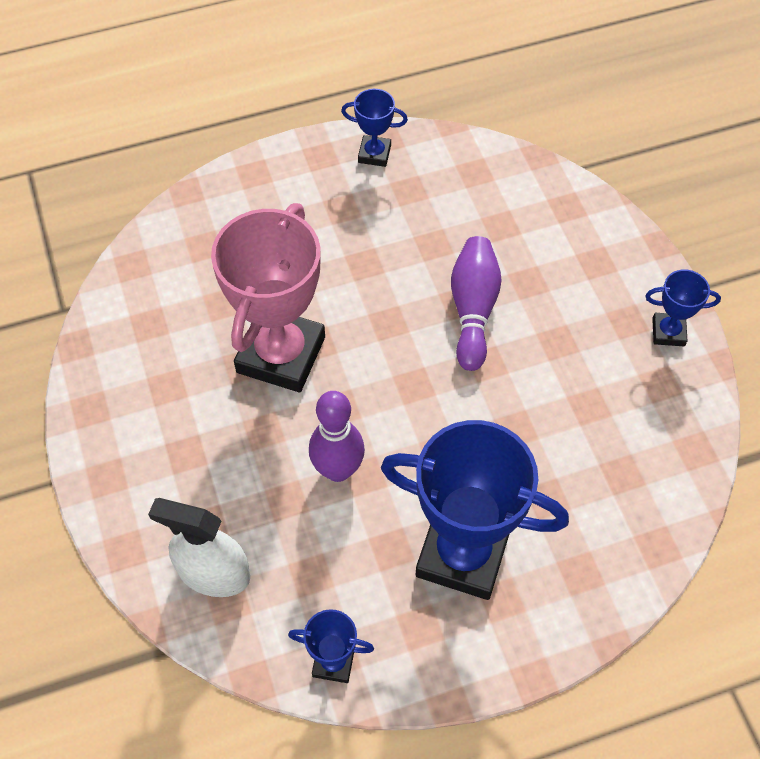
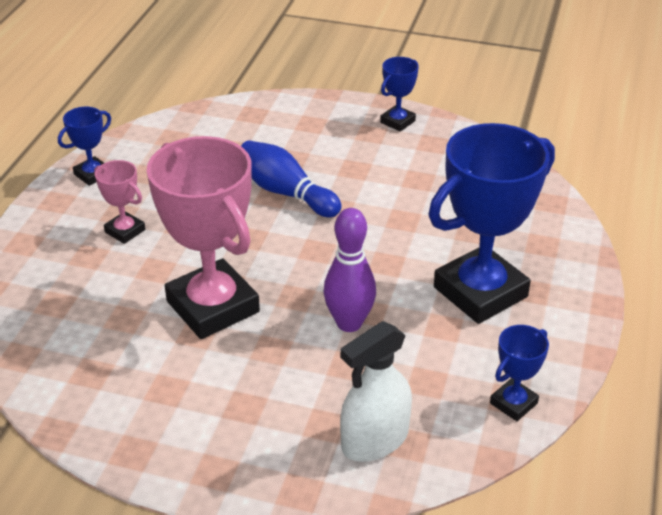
camera: 55 degrees left, 20 degrees down
purple bowling pin [451,236,502,371] -> blue bowling pin [241,140,341,217]
none -> pink trophy [94,160,145,244]

